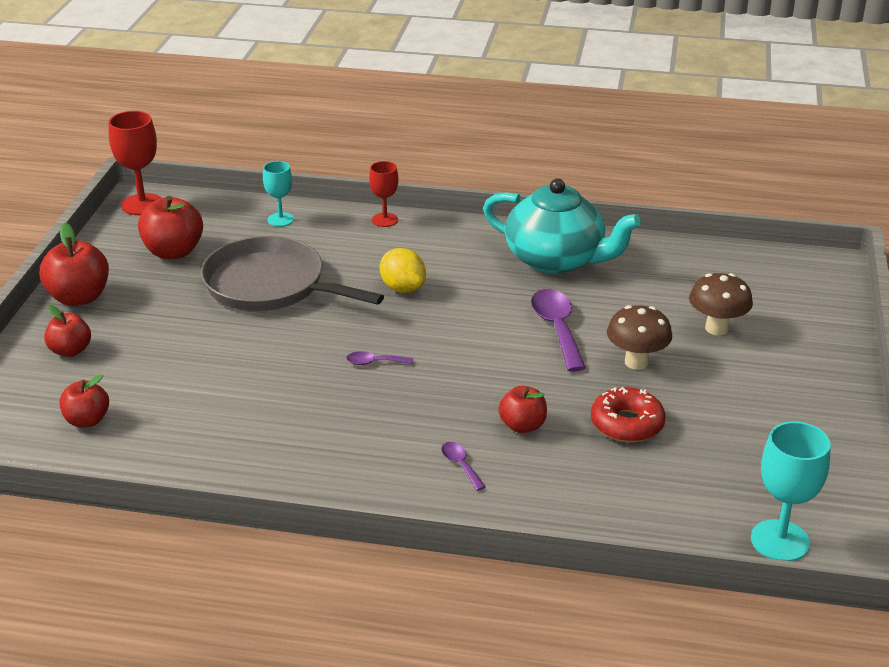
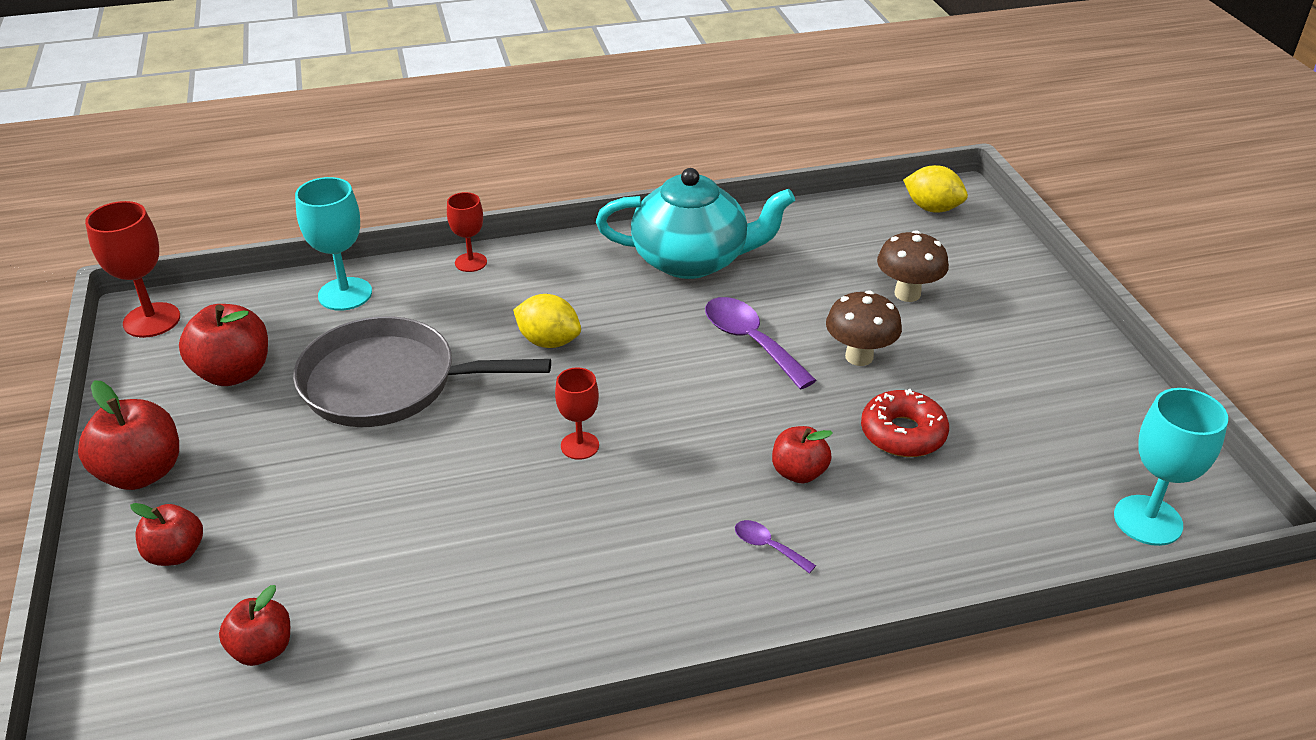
camera: 25 degrees left, 5 degrees up
turquoise goblet [263,161,294,227] -> turquoise goblet [295,177,372,311], size x1.60
purple spoon [346,351,413,365] -> red goblet [555,367,599,460]
none -> yellow lemon [903,165,968,213]

